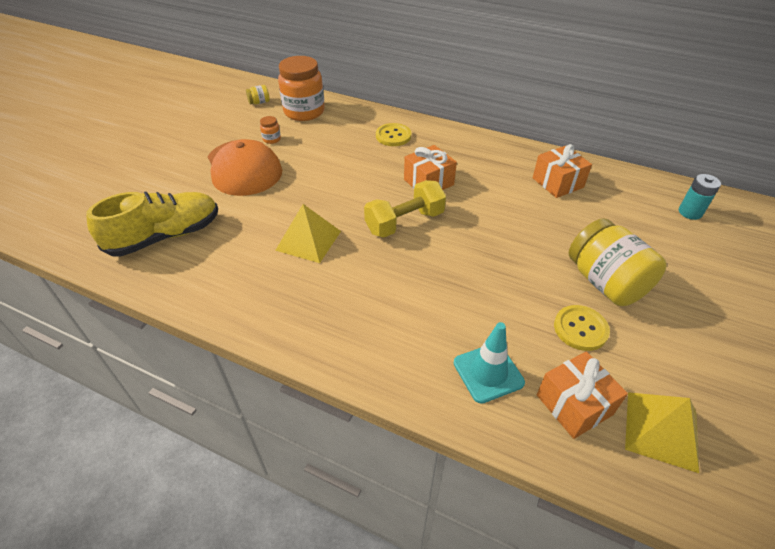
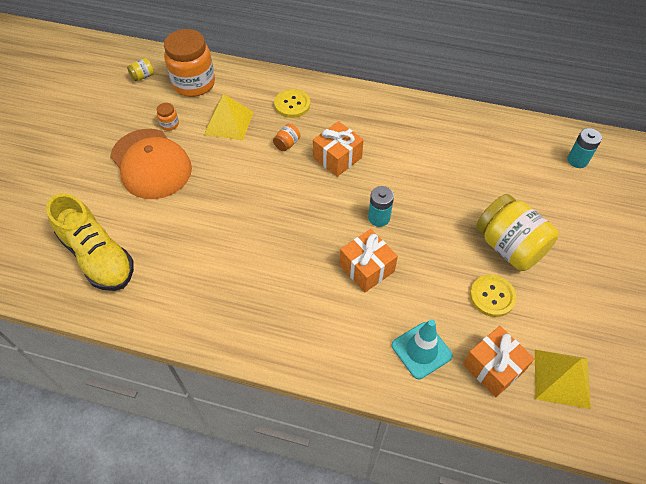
camera: 10 degrees left, 10 degrees up
yellow shoe [86,191,218,257] -> yellow shoe turned 90 degrees clockwise [46,193,134,291]
yellow pyramid [275,204,341,263] -> yellow pyramid moved to [204,94,253,141]
yellow dumbbell [364,180,446,238] -> none
orange gift [533,144,592,198] -> orange gift moved to [340,229,398,292]
none -> orange jar [273,124,300,151]
none -> turquoise battery [368,186,394,227]

